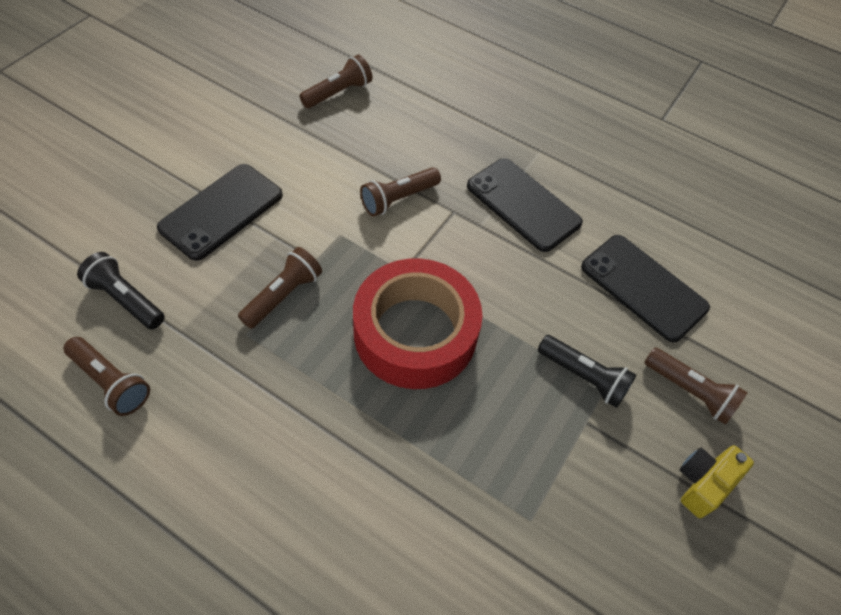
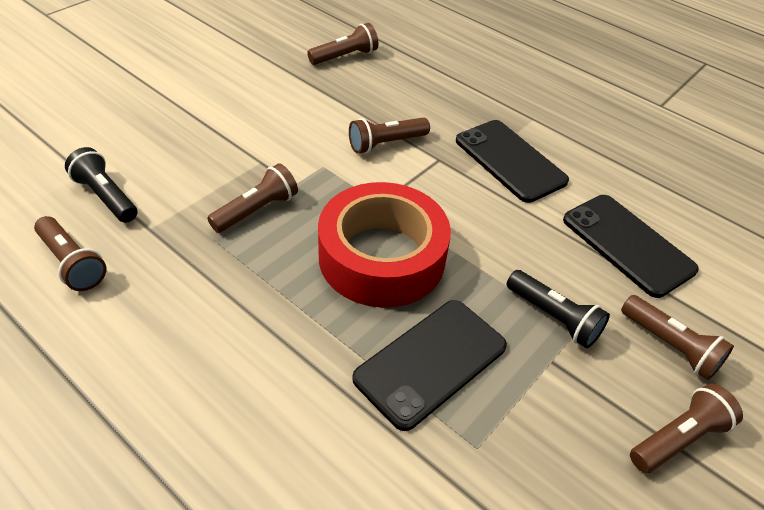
camera: 10 degrees right, 10 degrees down
black phone [157,164,283,261] -> black phone moved to [352,300,507,431]
yellow camera [680,445,754,518] -> brown flashlight [630,384,743,473]

